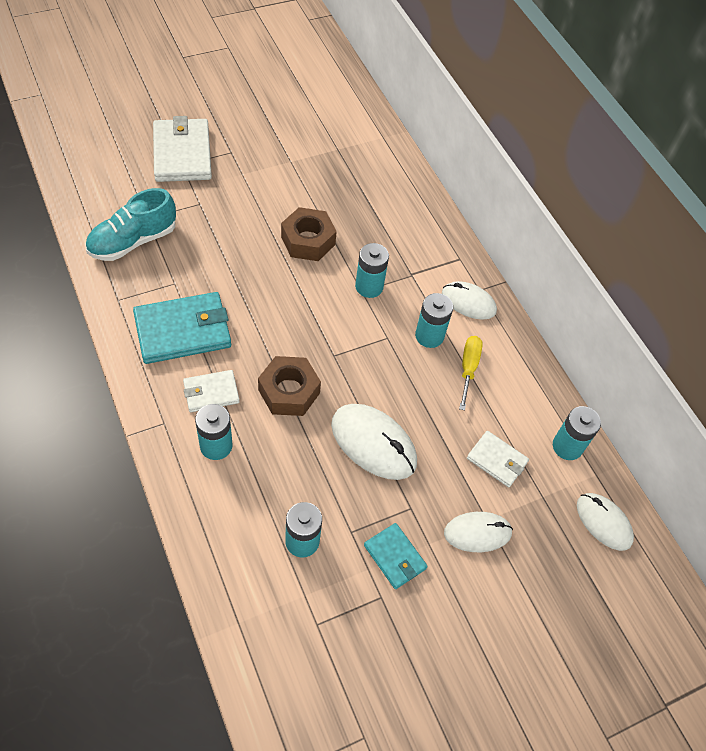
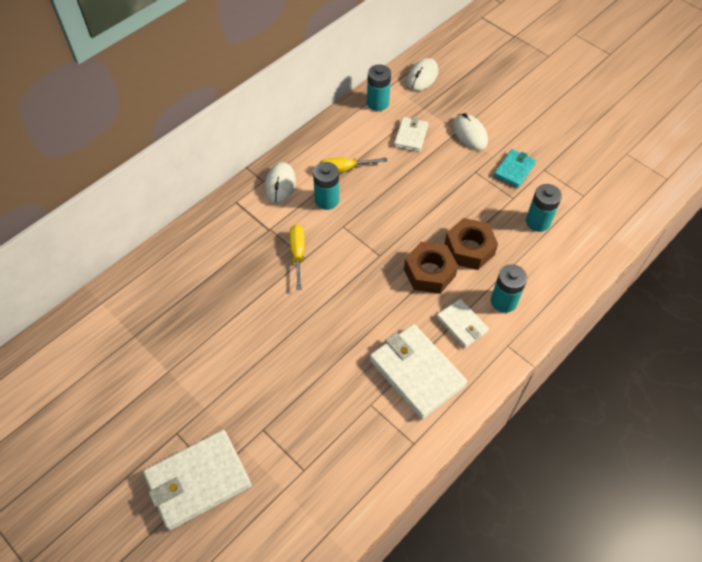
camera: 105 degrees left, 0 degrees up
turquoise shoe [85,188,176,261] -> none
turquoise wallet [133,292,231,364] -> white wallet [369,324,467,419]
brown nut [281,207,337,261] -> brown nut moved to [445,218,498,270]
white mouse [331,404,417,480] -> none
turquoise battery [355,243,389,298] -> yellow screwdriver [289,225,305,290]

